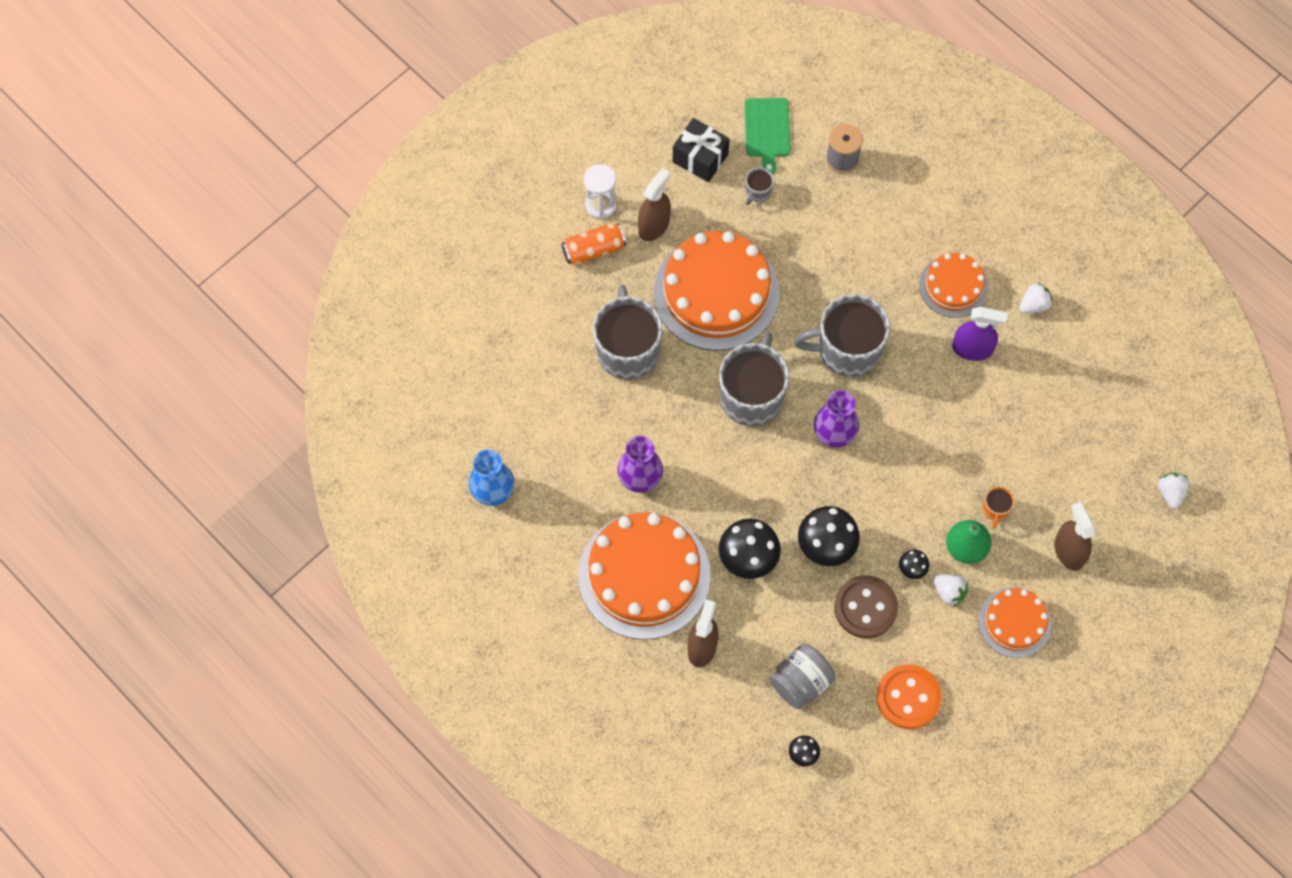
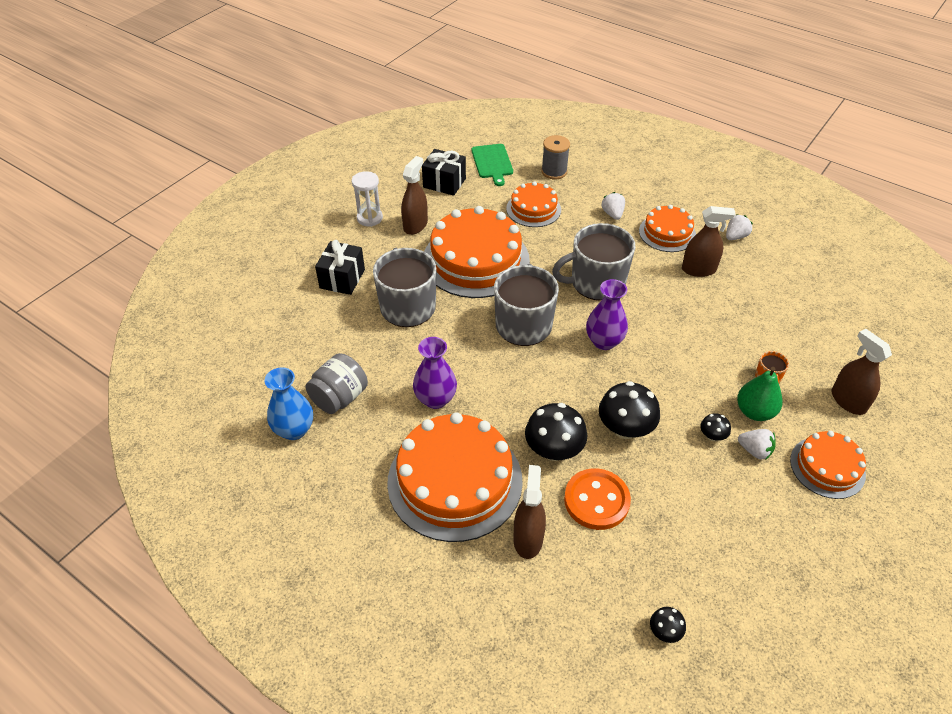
camera: 10 degrees left, 20 degrees down
orange can [561,223,626,265] -> none
grey mug [746,167,774,205] -> none
grey jar [770,644,836,709] -> grey jar moved to [305,353,368,414]
brown button [834,575,898,639] -> none
orange button [877,664,942,729] -> orange button moved to [564,468,631,530]
purple spray bottle [952,307,1008,361] -> brown spray bottle [682,206,736,277]
white strawberry [1158,473,1190,509] -> white strawberry moved to [602,192,625,220]
none -> black gift [315,240,365,295]
none -> orange cake [506,181,561,227]

